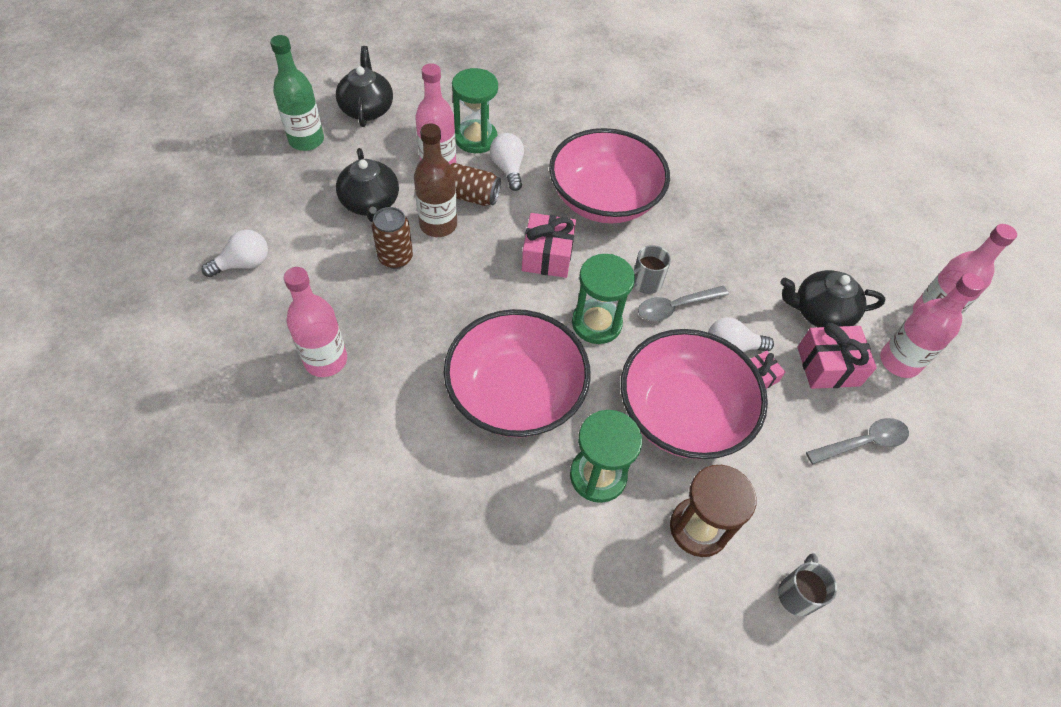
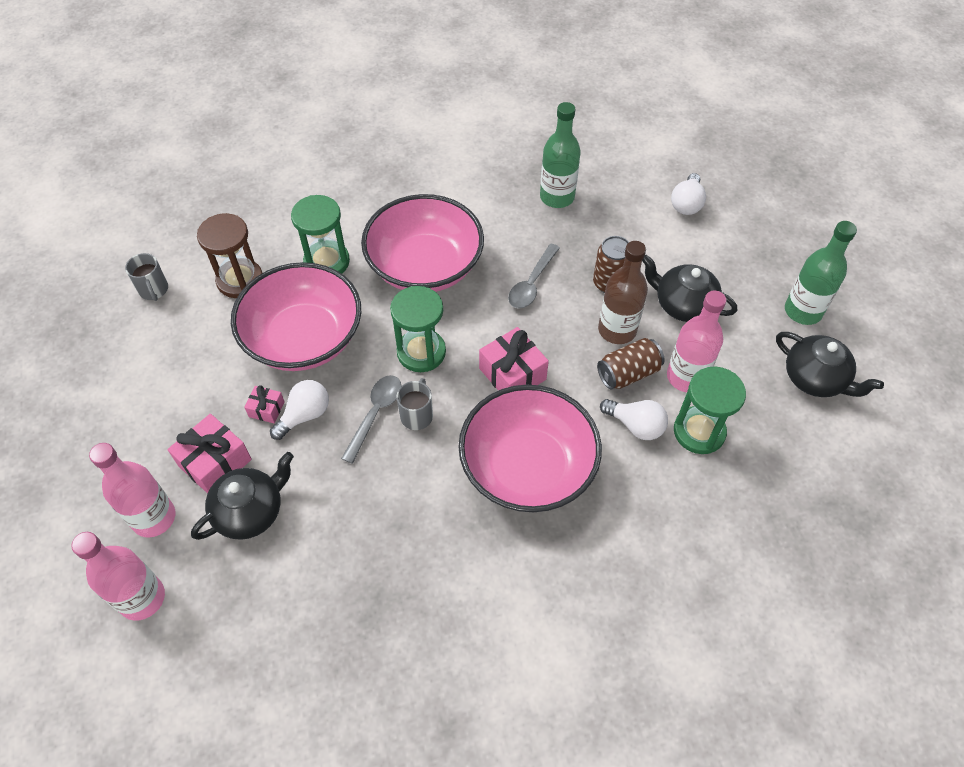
camera: 140 degrees right, 0 degrees up
pink bottle [284,267,347,377] -> green bottle [540,102,581,208]
grey spoon [806,418,909,464] -> grey spoon moved to [508,244,560,309]

